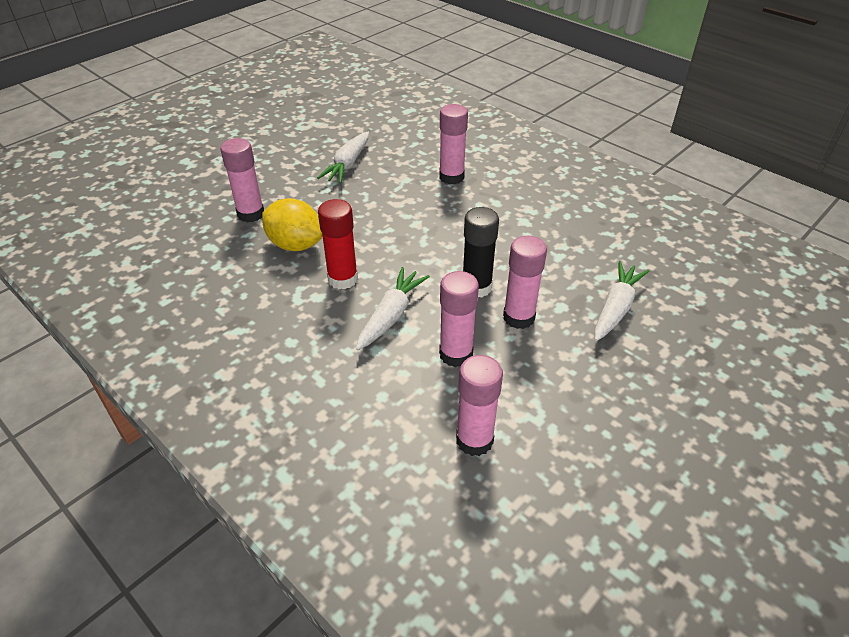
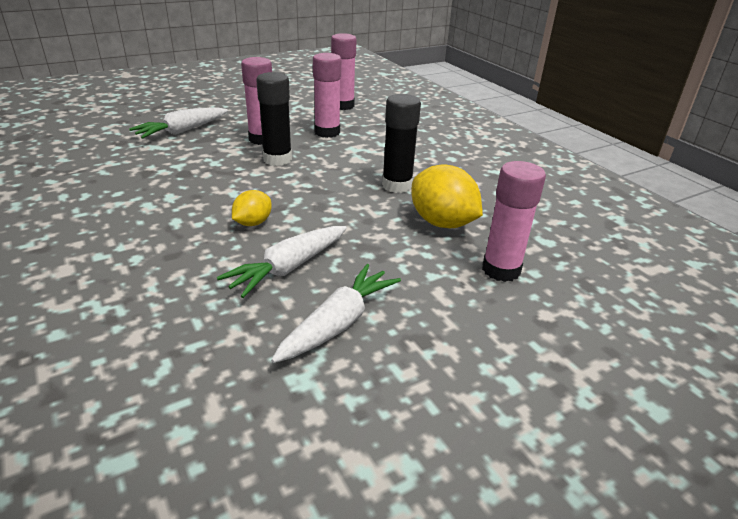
camera: 165 degrees left, 10 degrees down
red glue stick [318,199,358,290] -> black glue stick [382,94,421,193]
white carrot [356,267,430,350] -> white carrot moved to [217,226,347,298]
pink glue stick [439,104,468,185] -> none
none -> yellow lemon [232,190,272,226]

